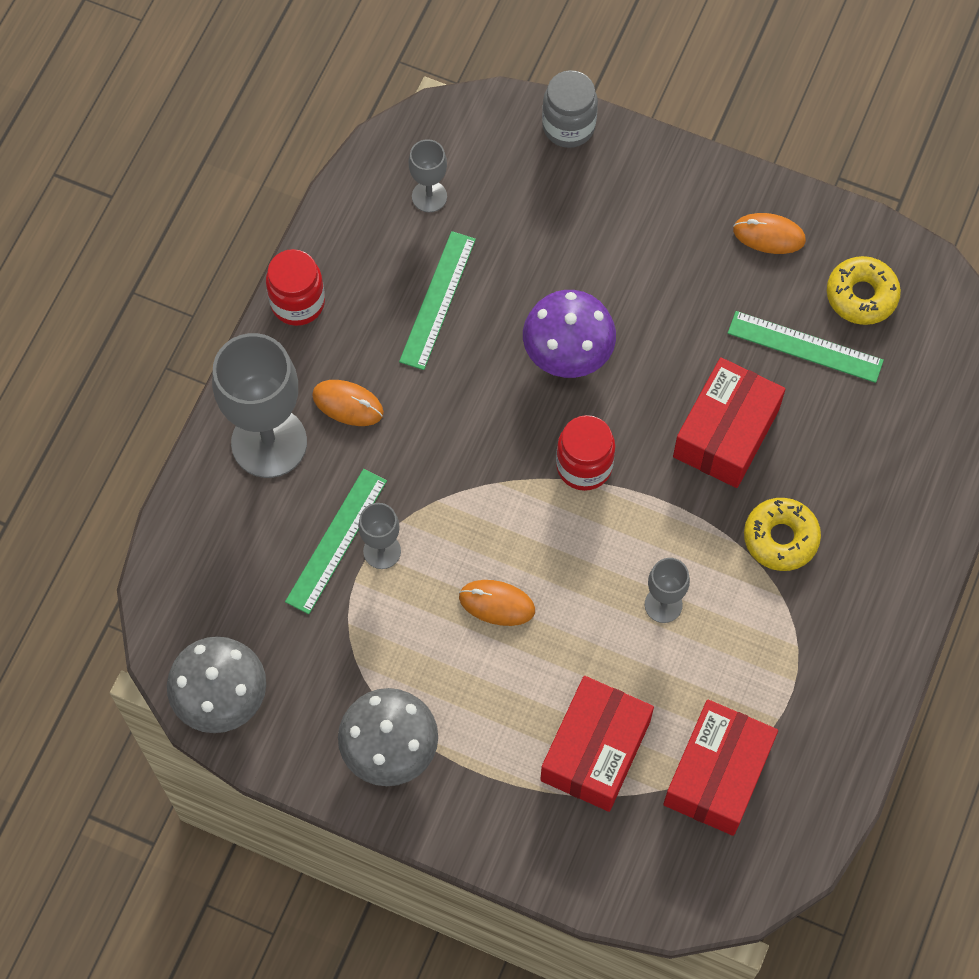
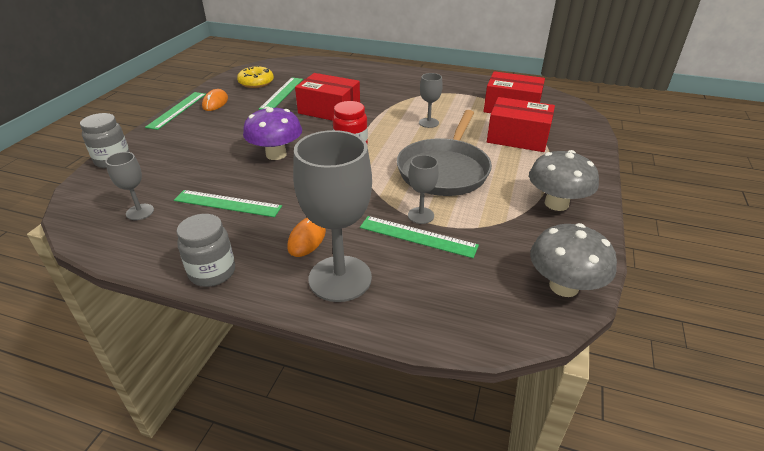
camera: 95 degrees left, 30 degrees down
red jar [266,249,325,326] -> grey jar [177,214,235,287]
orange mouse [459,580,535,626] -> grey pan [397,110,492,196]
yellow donut [744,498,821,571] -> none
none -> green ruler [145,92,206,130]

